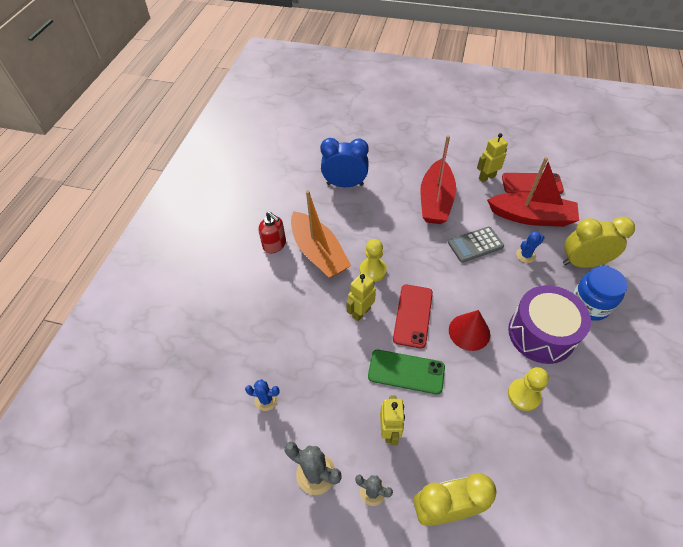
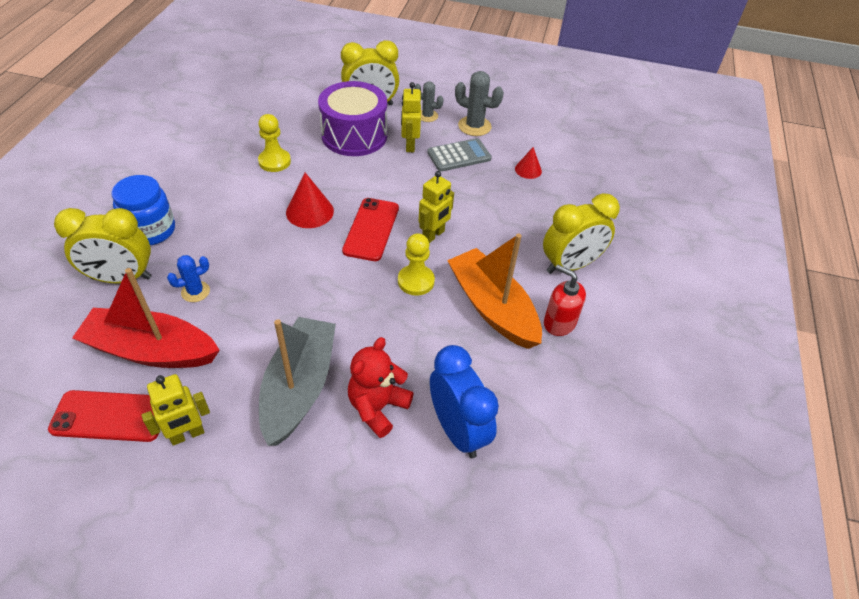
camera: 175 degrees right, 5 degrees down
blue cactus [245,379,280,411] -> red cone [515,147,542,179]
blue clock [320,138,369,187] -> blue clock turned 120 degrees counterclockwise [430,345,499,458]
green phone [368,350,445,394] -> none
red boat [420,135,456,224] -> grey boat [259,317,336,446]
grey calculator [448,226,504,263] -> grey calculator moved to [427,138,492,172]
purple drum [508,285,591,364] -> purple drum moved to [318,81,387,156]
none -> red teddy bear [348,337,414,438]
none -> yellow clock [543,193,620,274]

